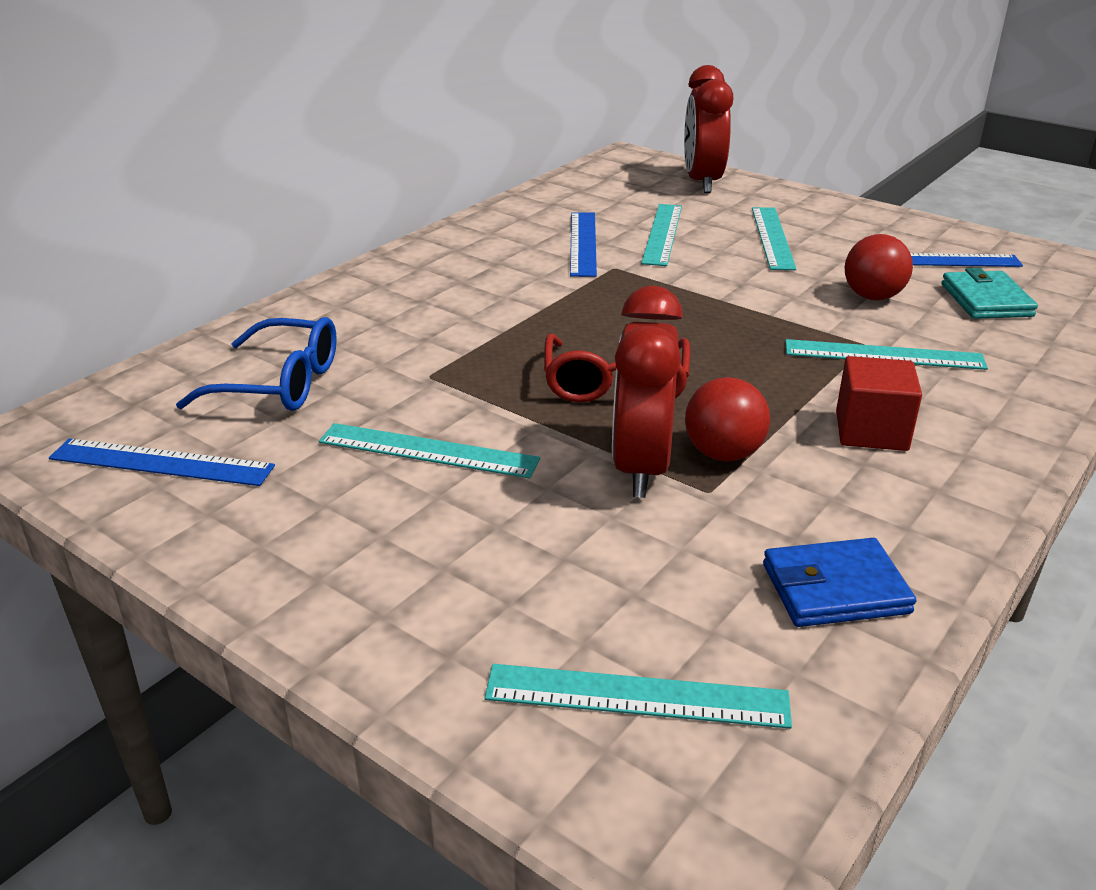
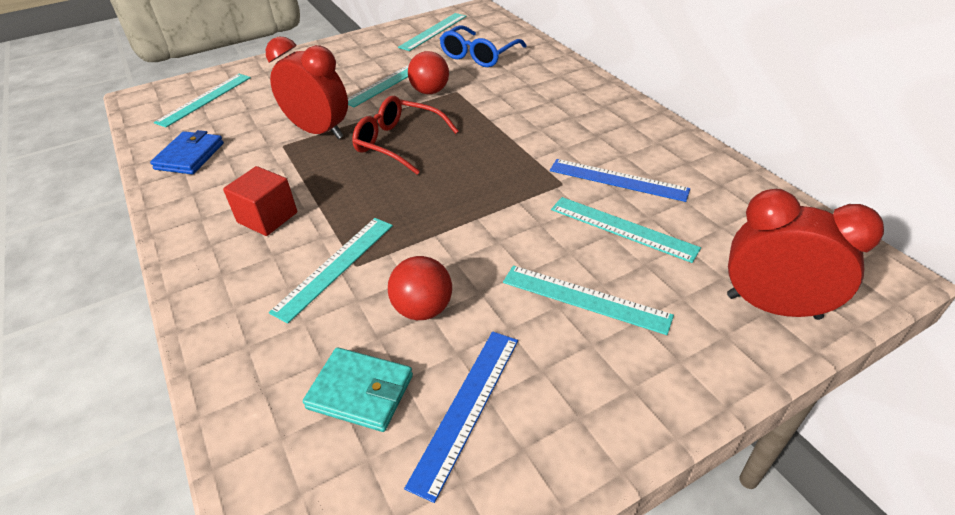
camera: 115 degrees right, 10 degrees up
blue ruler [49,439,275,486] -> turquoise ruler [398,13,467,51]
red ball [685,377,770,461] -> red ball moved to [408,51,449,94]

